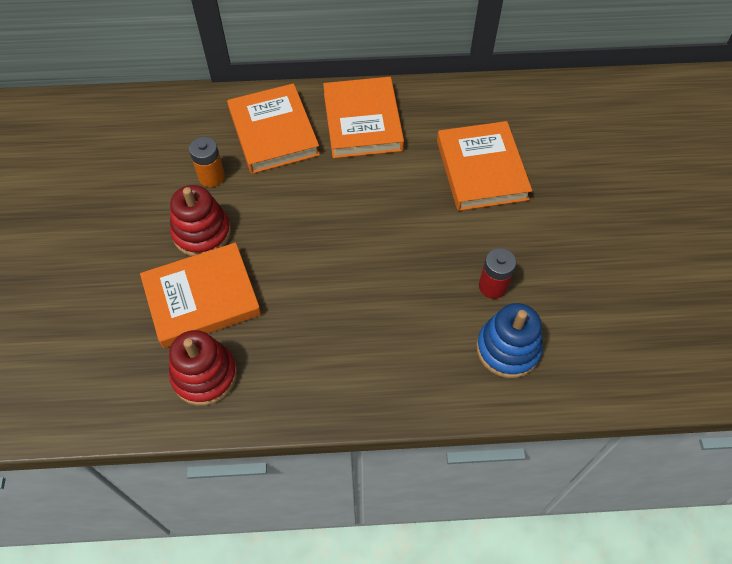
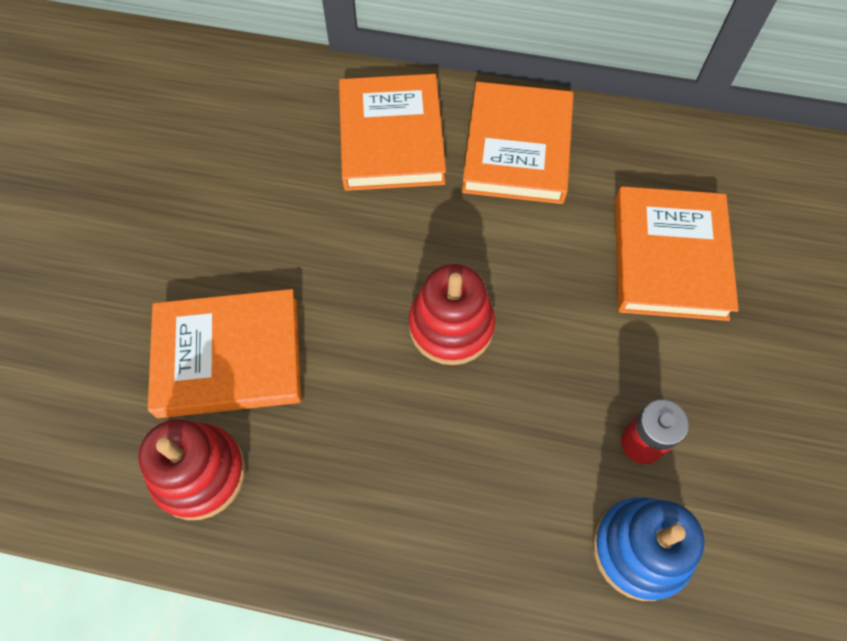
camera: 15 degrees right, 5 degrees up
red stacking toy [170,185,231,256] -> red stacking toy moved to [409,264,495,365]
orange battery [189,137,225,187] -> none

